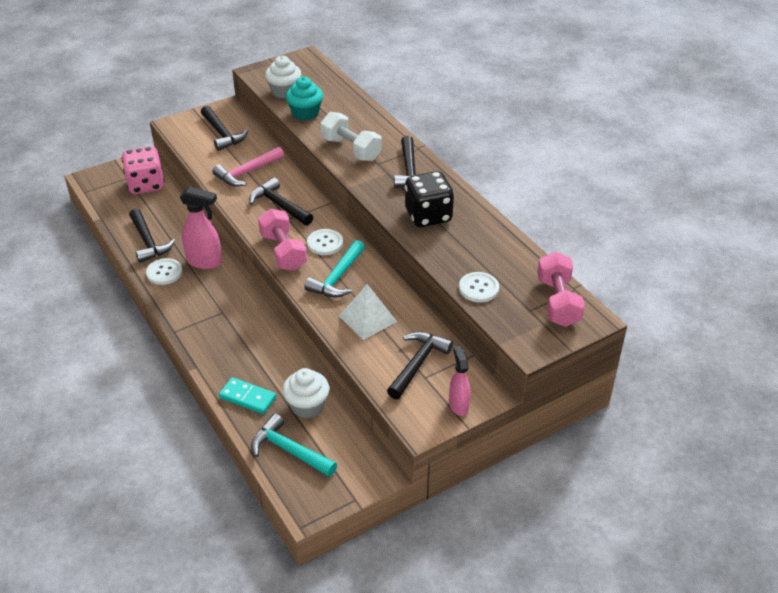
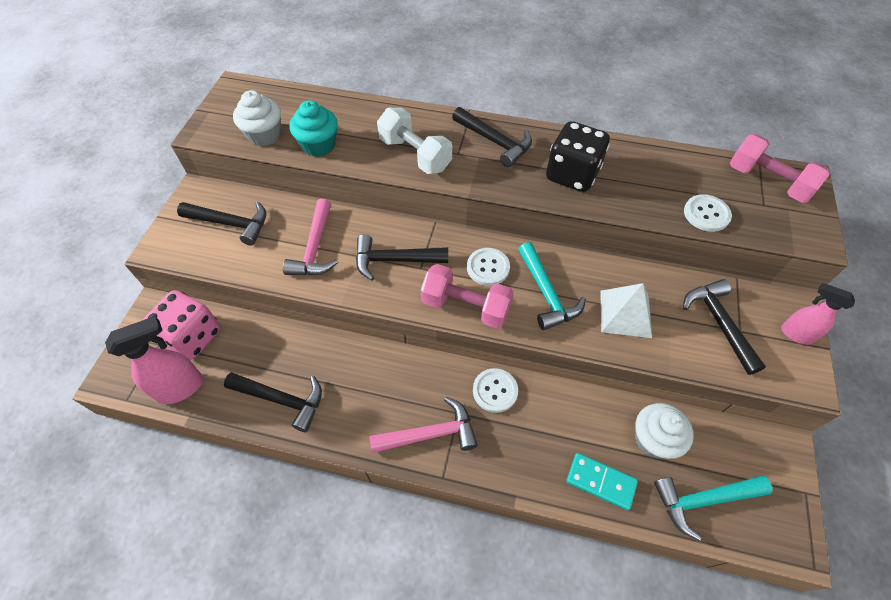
camera: 45 degrees left, 15 degrees up
white button [146,258,182,285] -> white button moved to [473,368,518,413]
pink spray bottle [180,187,222,269] -> pink spray bottle moved to [105,316,203,404]
turquoise domino [219,377,276,414] -> turquoise domino turned 45 degrees clockwise [566,453,638,510]
white dumbbell [321,112,382,161] -> white dumbbell turned 45 degrees clockwise [377,108,452,174]
none -> pink hammer [369,397,478,453]

